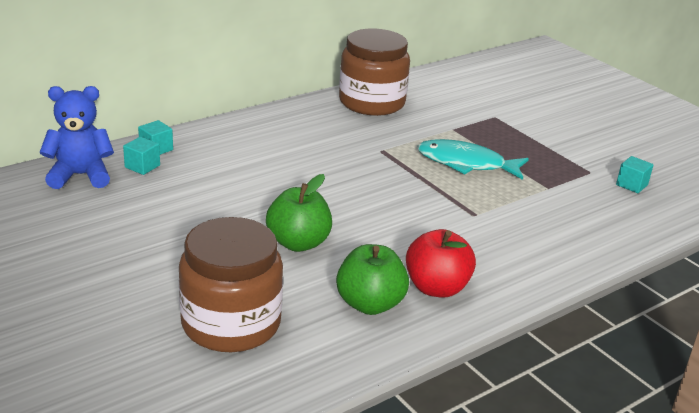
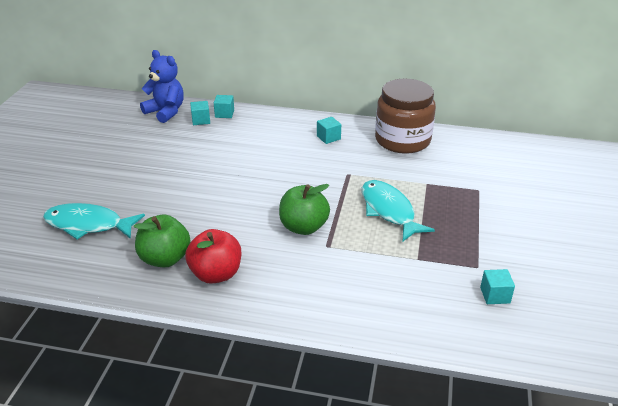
camera: 50 degrees right, 5 degrees up
brown jar [179,217,283,352] -> turquoise fish [43,203,145,240]
green apple [266,174,332,252] -> green apple moved to [279,184,330,235]
none -> turquoise cube [317,117,341,144]

